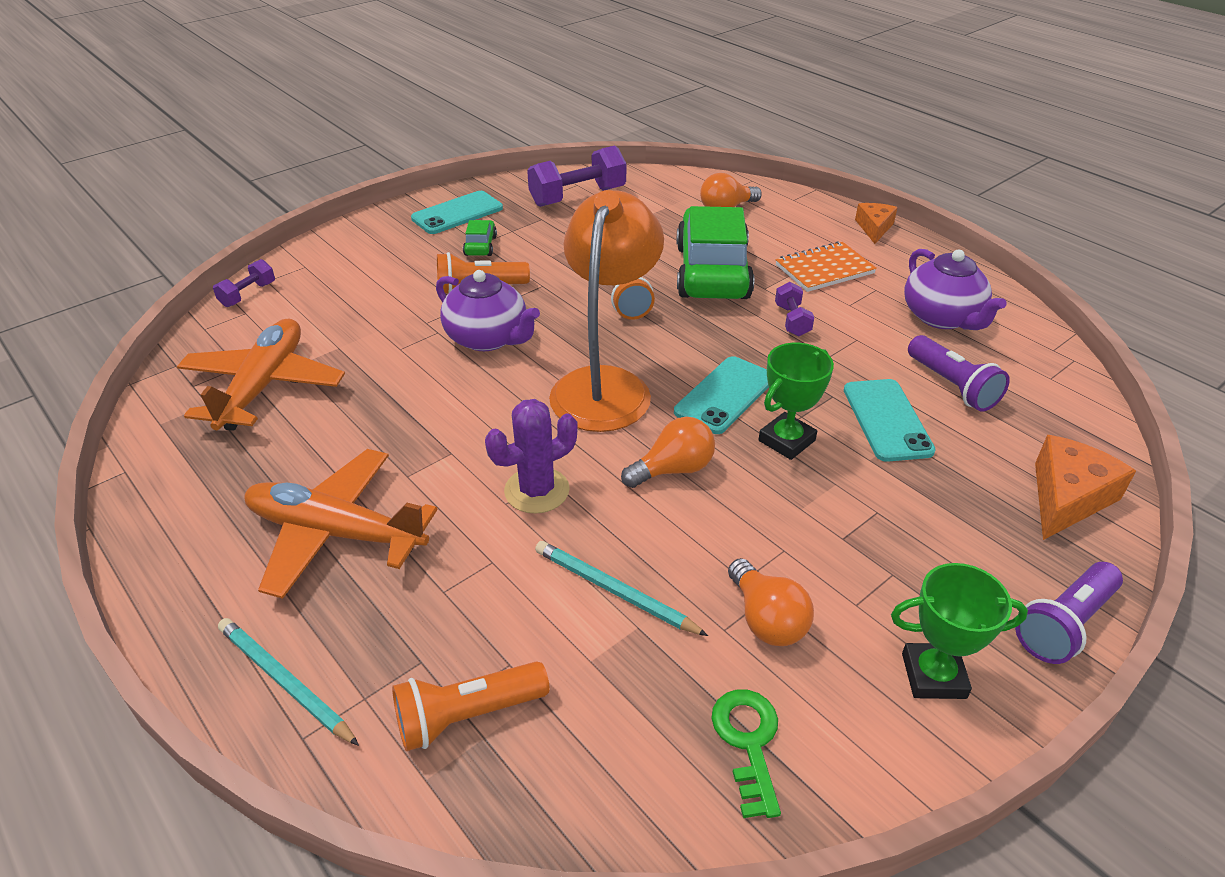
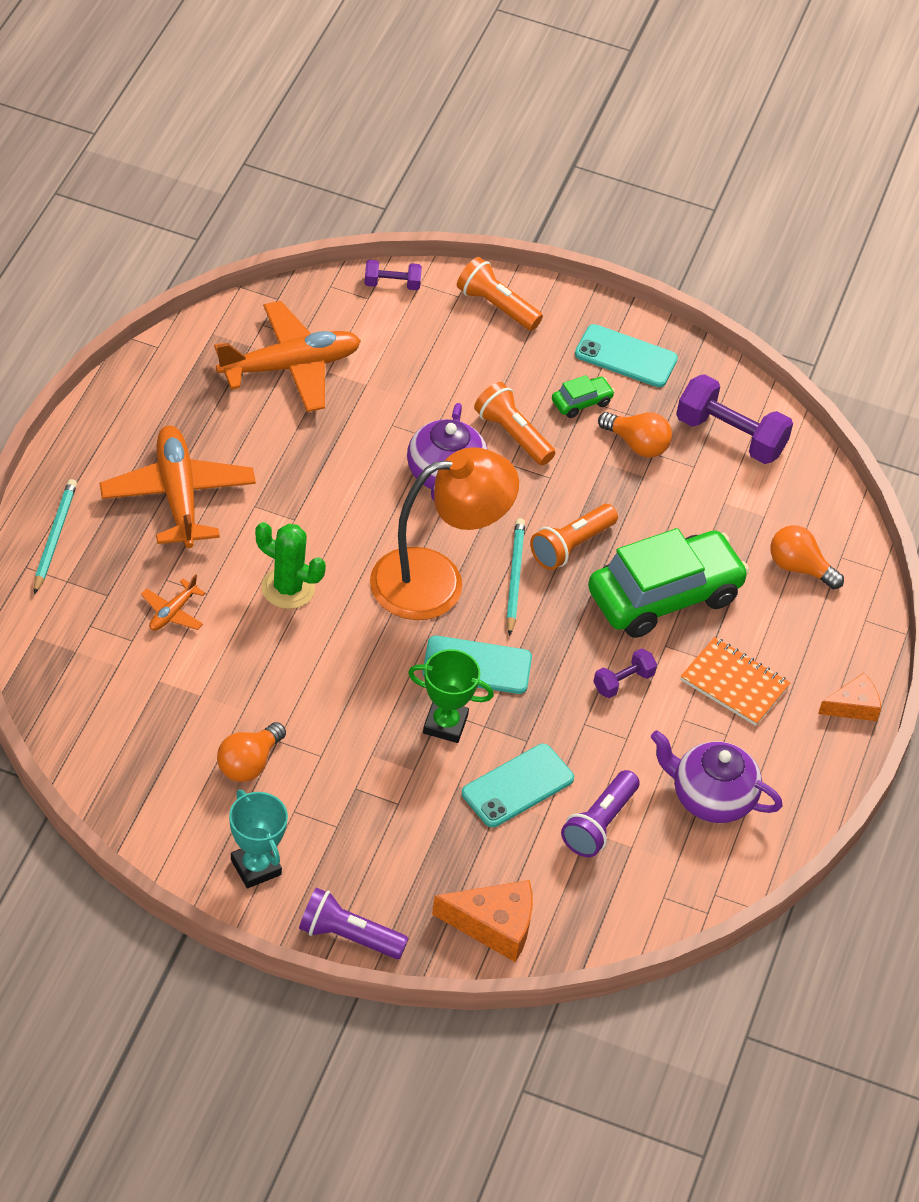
camera: 55 degrees right, 10 degrees up
orange flashlight [392,661,550,751] -> orange flashlight moved to [457,257,543,331]
purple cactus [485,399,578,514] -> green cactus [255,522,326,609]
turquoise pencil [535,541,708,636] -> turquoise pencil moved to [506,518,525,636]
orange light bulb [621,417,715,488] -> orange light bulb moved to [598,412,672,458]
green key [711,689,781,818] -> none
green trophy [891,563,1028,699] -> turquoise trophy [229,789,288,888]
purple teapot [904,249,1007,330] -> purple teapot turned 75 degrees clockwise [651,730,783,823]
none -> orange plane [141,574,205,631]

